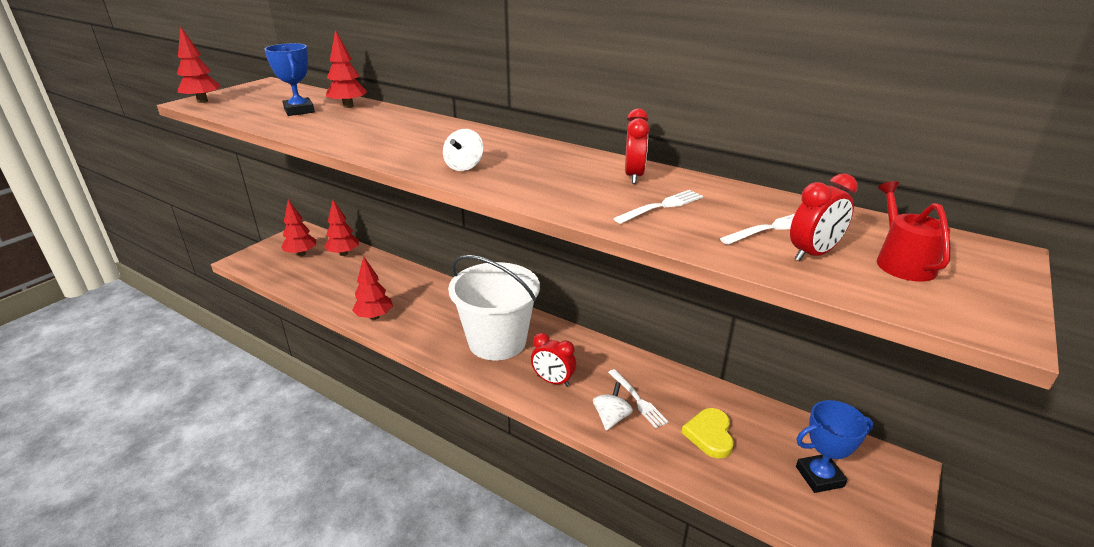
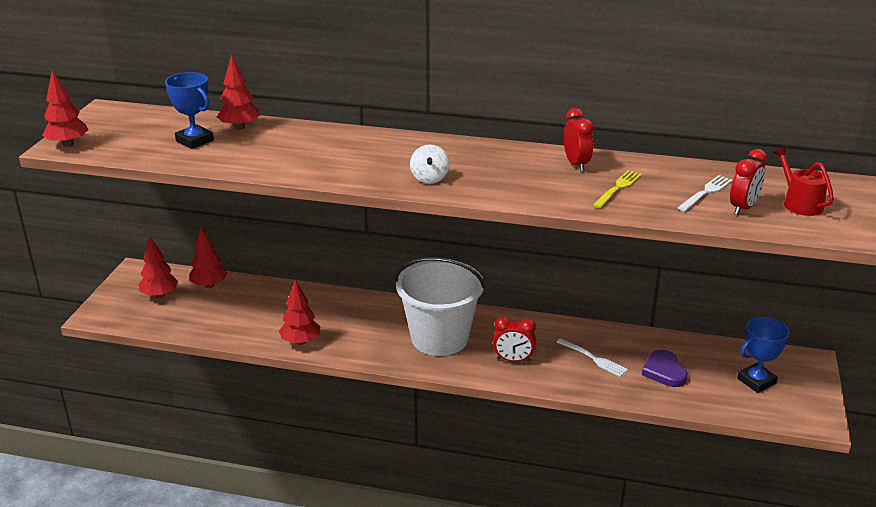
camera: 20 degrees left, 0 degrees up
white spinning top [593,382,633,431] -> none
white fork [613,190,703,224] -> yellow fork [593,170,642,209]
yellow heart [681,408,734,458] -> purple heart [642,350,688,387]

